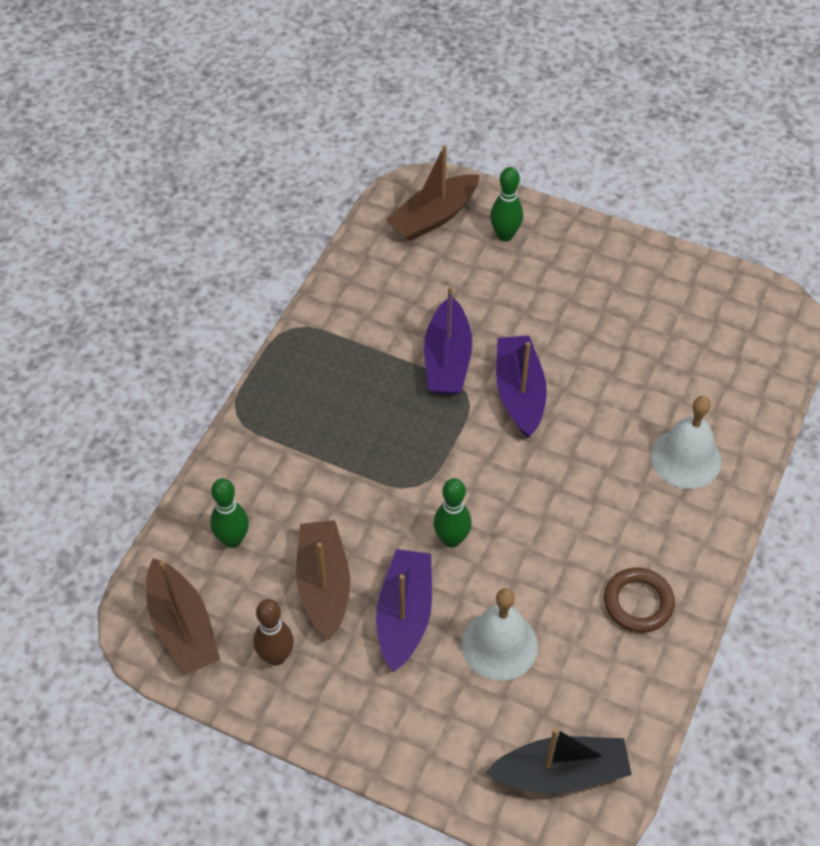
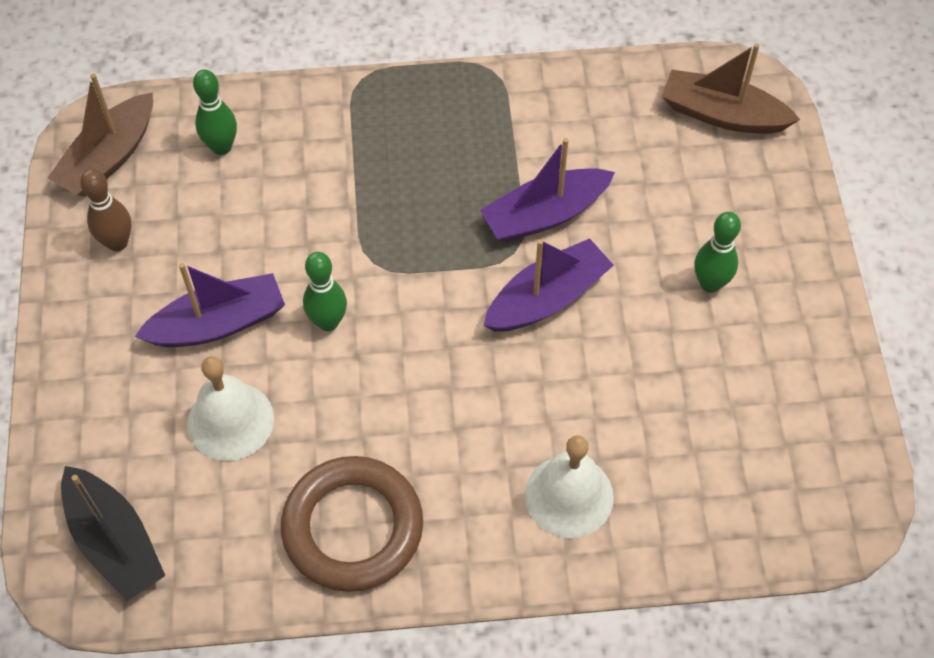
camera: 60 degrees right, 5 degrees up
brown boat [296,520,350,640] -> none
green bowling pin [490,167,523,242] -> green bowling pin moved to [694,212,741,293]
brown ring [604,567,675,633] -> brown ring [281,456,423,592], size x1.67

